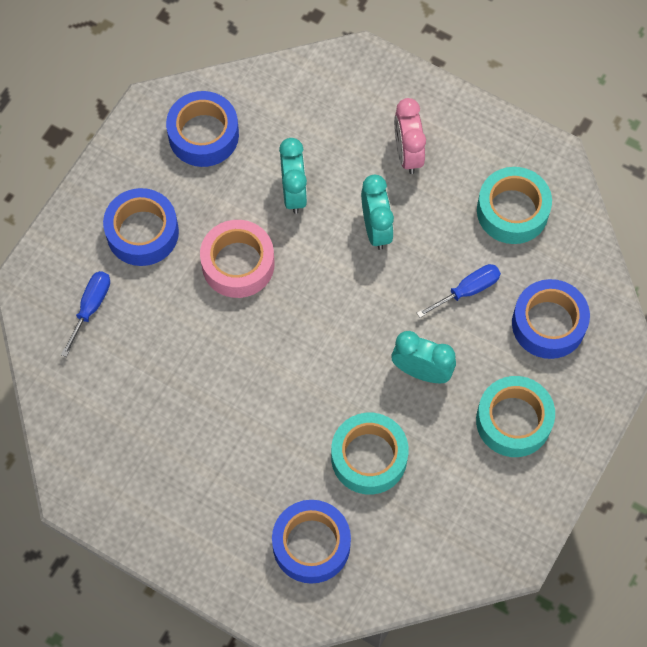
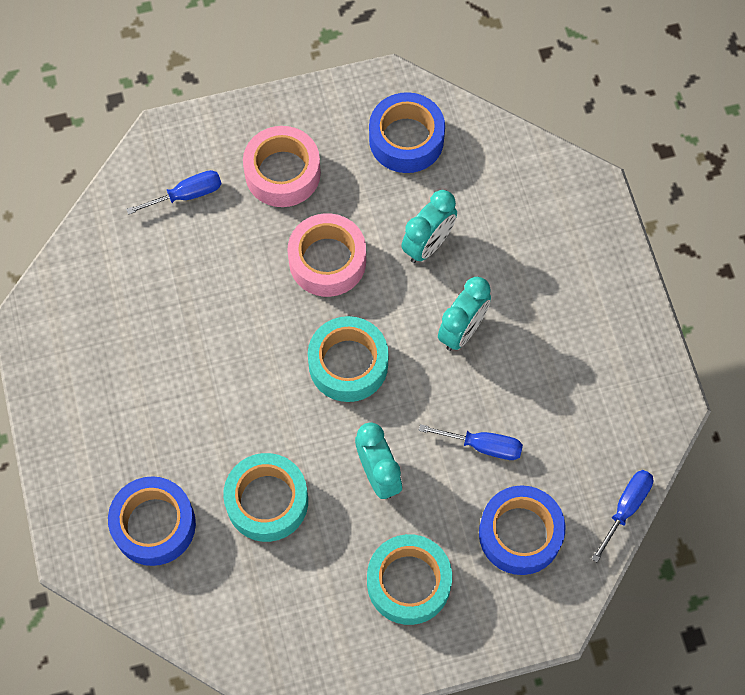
camera: 45 degrees right, 0 degrees up
blue tape [103,188,179,266] -> pink tape [243,126,321,207]
pink clock [394,98,426,174] -> none
turquoise tape [477,167,552,244] -> turquoise tape moved to [308,316,389,402]
none -> blue screwdriver [591,470,653,562]

